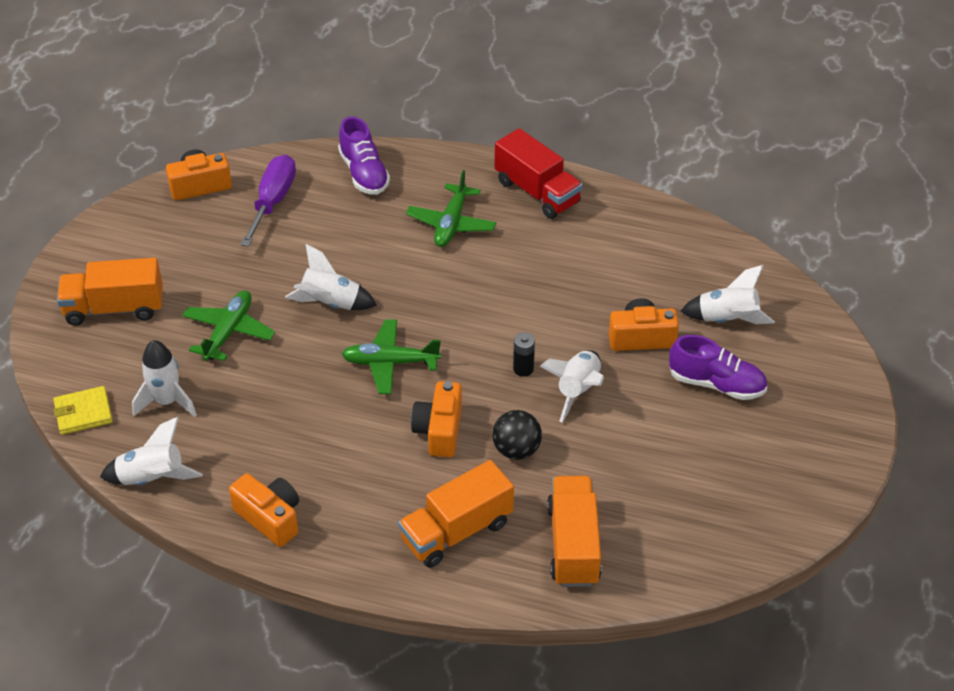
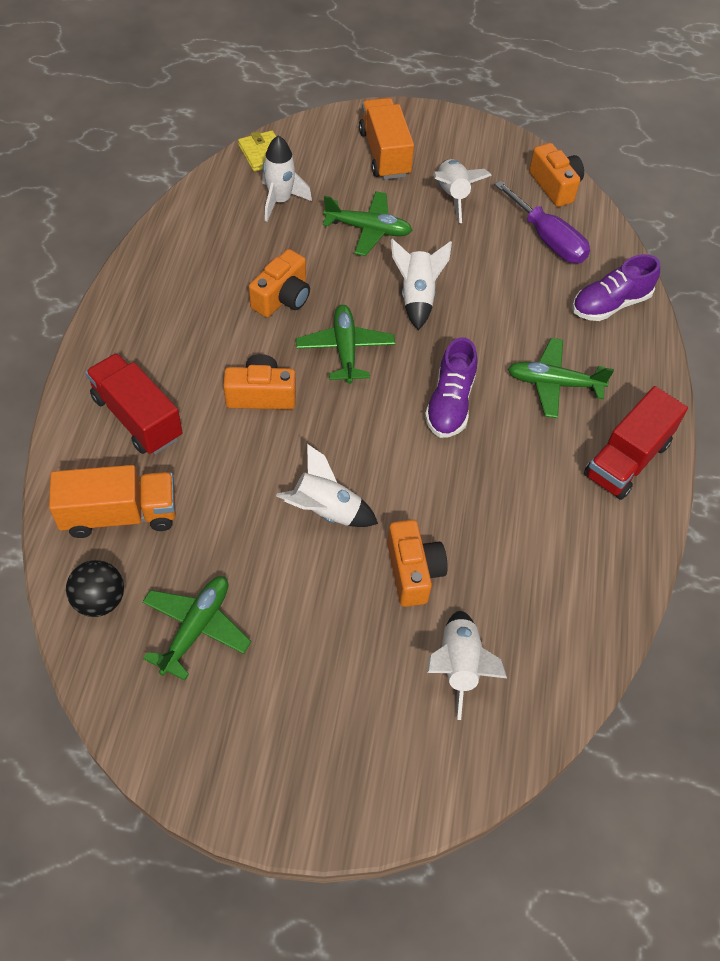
camera: 80 degrees right, 10 degrees up
white rocket [100,417,203,485] -> white rocket moved to [433,159,492,223]
orange camera [229,473,299,547] -> orange camera moved to [249,249,310,317]
purple screwdriver [240,155,296,247] -> purple screwdriver turned 45 degrees clockwise [494,180,590,263]
orange truck [398,460,514,568] -> red truck [86,353,183,454]
black ball [492,410,542,460] -> black ball moved to [66,560,124,617]
black battery [513,333,535,377] -> none
purple shoe [669,335,767,400] -> purple shoe moved to [425,337,477,438]
none -> green plane [142,576,251,681]

